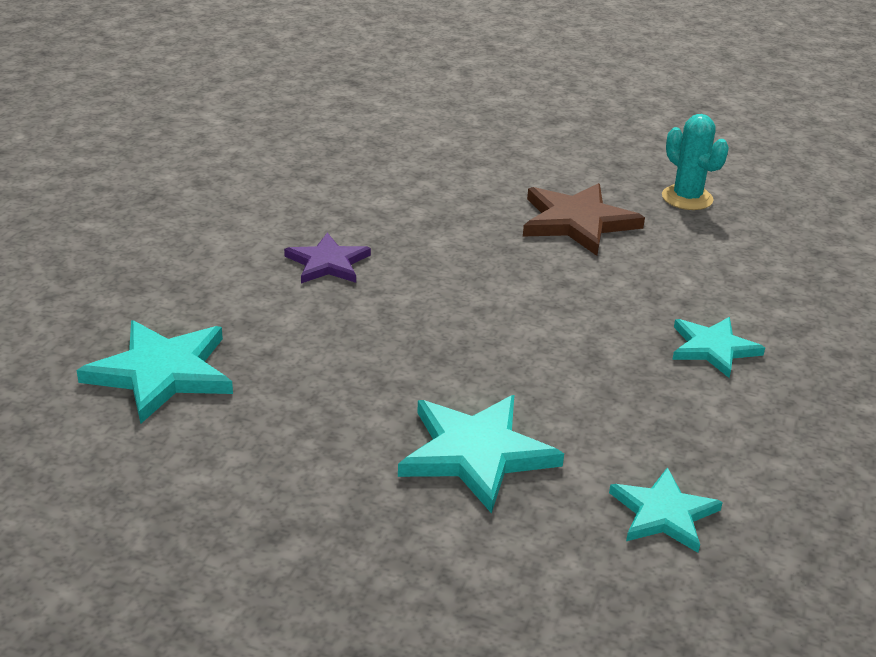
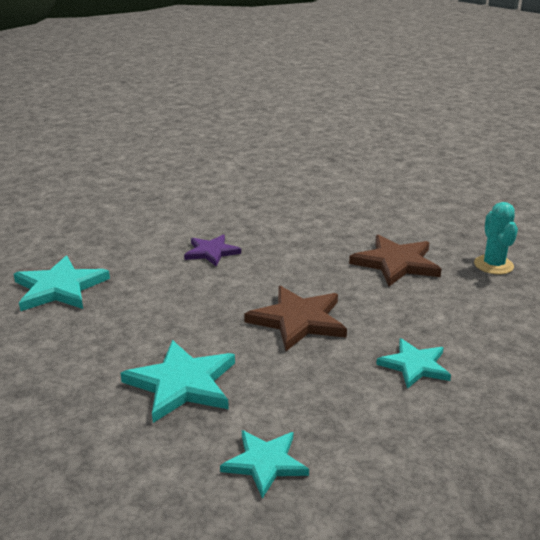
camera: 30 degrees right, 5 degrees down
none -> brown star [244,286,347,351]

